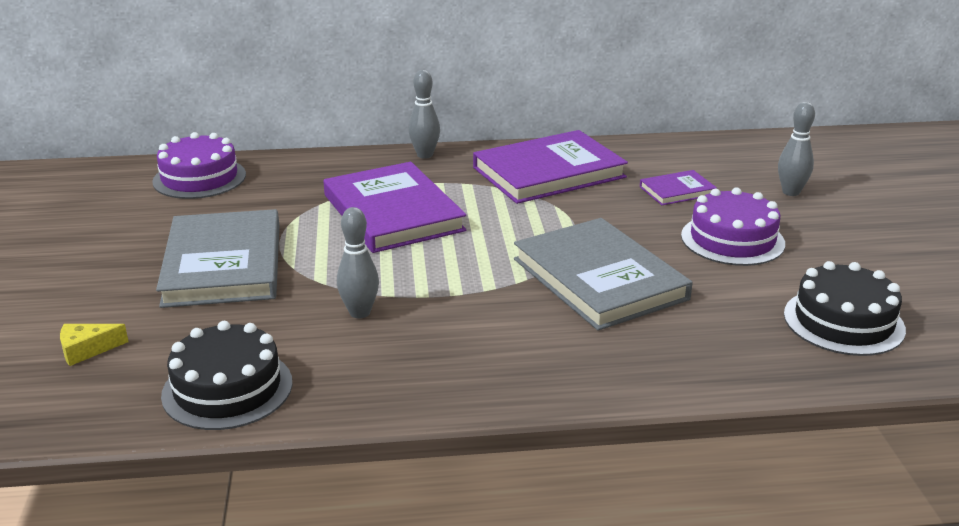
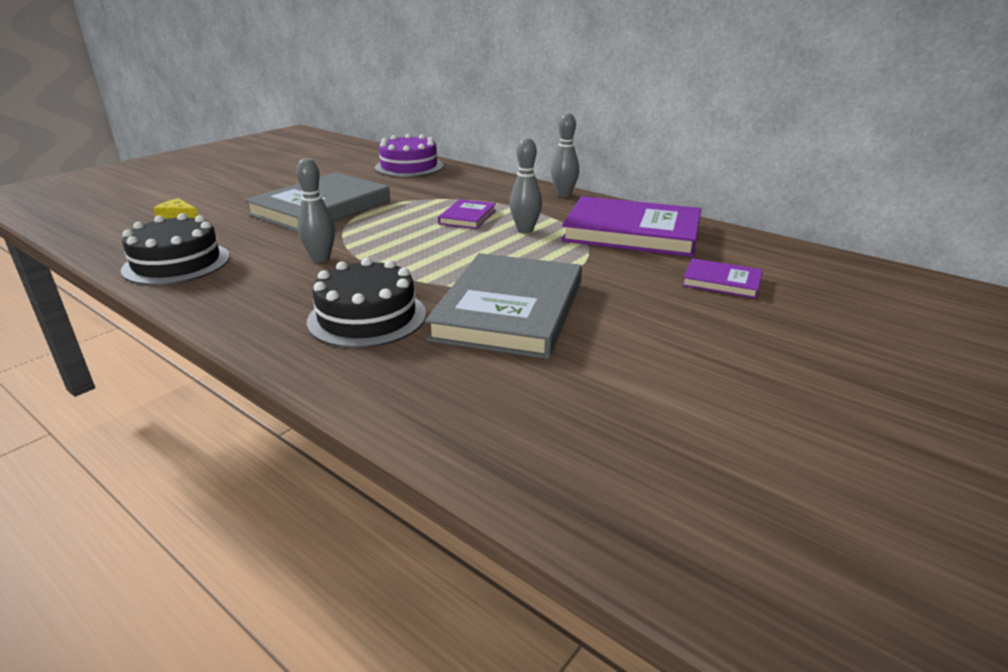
camera: 45 degrees right, 0 degrees up
purple book [323,162,466,253] -> purple book [438,199,496,229], size x0.48
purple cake [681,187,785,266] -> none
grey bowling pin [778,102,815,196] -> grey bowling pin moved to [509,138,542,233]
black cake [784,261,906,356] -> black cake moved to [307,258,426,348]

